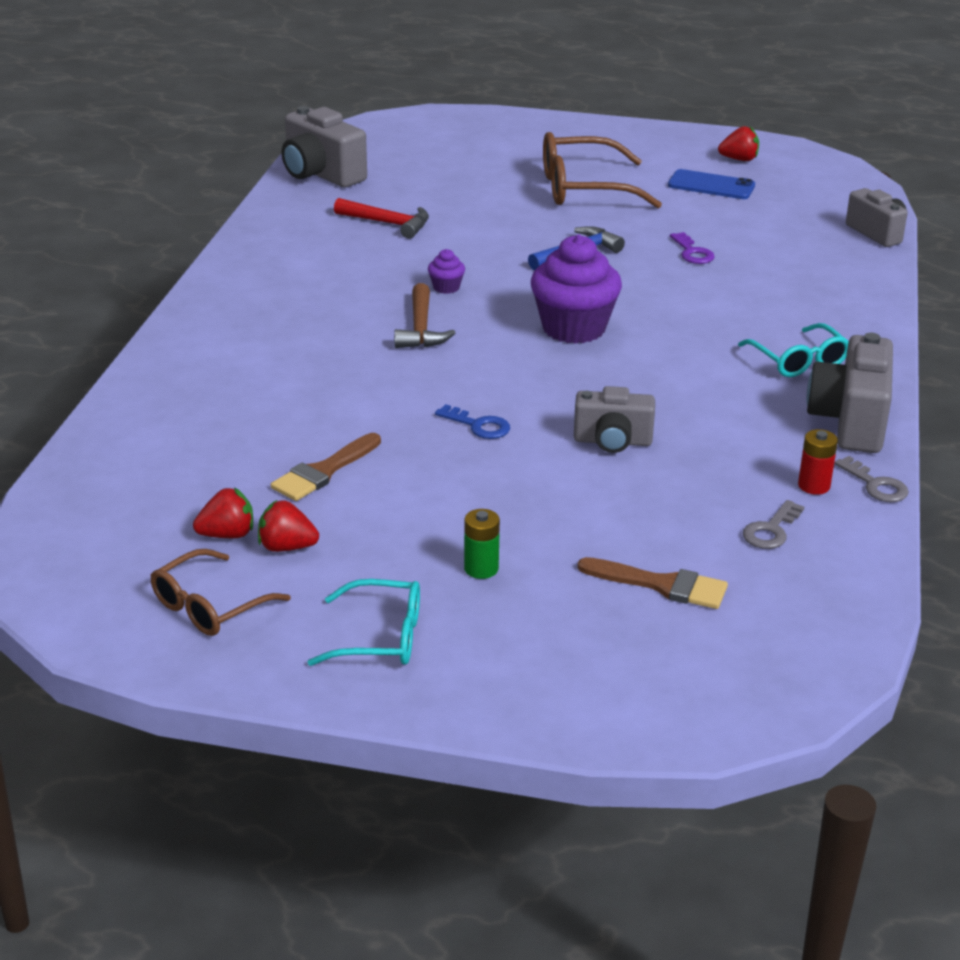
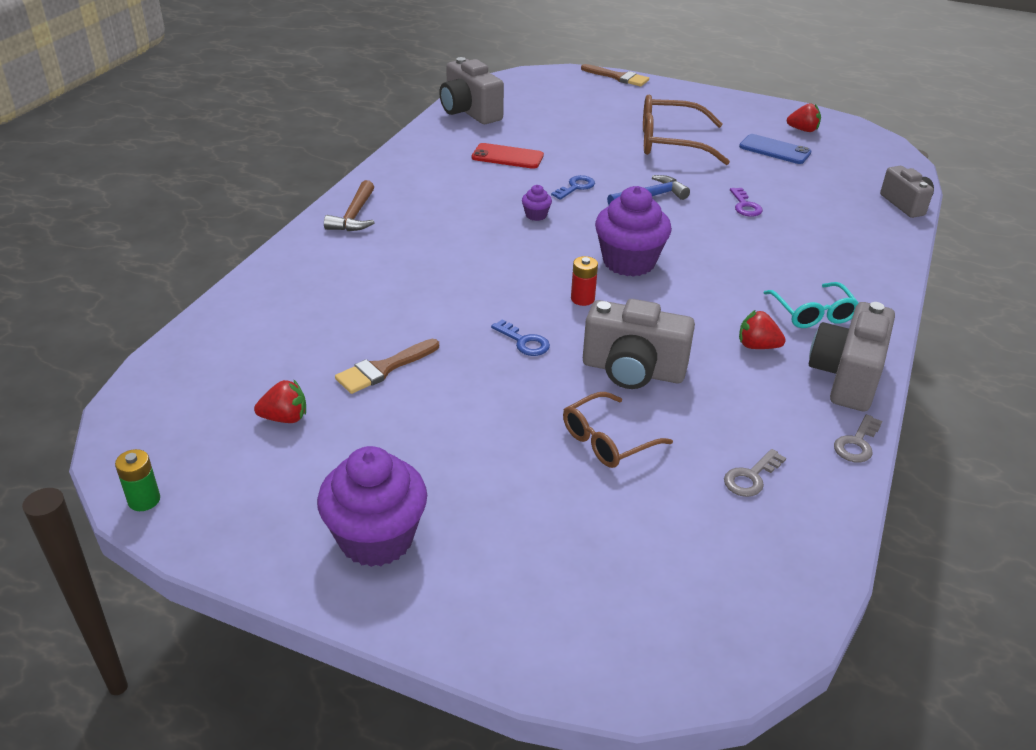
camera: 10 degrees right, 5 degrees up
brown glasses [151,549,291,636] -> brown glasses moved to [563,392,673,468]
red strawberry [258,500,319,552] -> red strawberry moved to [739,310,786,349]
turquoise glasses [308,579,420,666] -> purple cupcake [317,446,427,567]
red hammer [334,198,429,239] -> red phone [472,143,544,169]
brown hammer [394,283,455,348] -> brown hammer moved to [324,180,375,231]
green battery [464,509,500,579] -> green battery moved to [115,449,160,511]
grey camera [574,386,655,453] -> grey camera [583,299,695,389], size x1.53
brown brush [577,557,728,609] -> brown brush moved to [581,64,649,86]
red battery [798,429,838,495] -> red battery moved to [571,256,598,306]
grey key [834,456,909,502] -> grey key turned 60 degrees clockwise [834,414,882,463]
none -> blue key [551,175,595,200]

